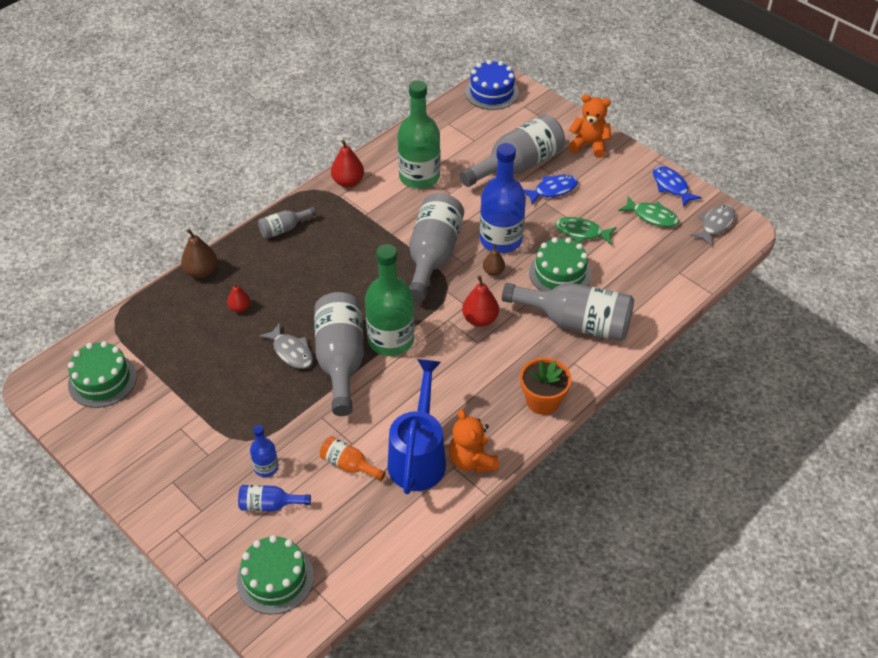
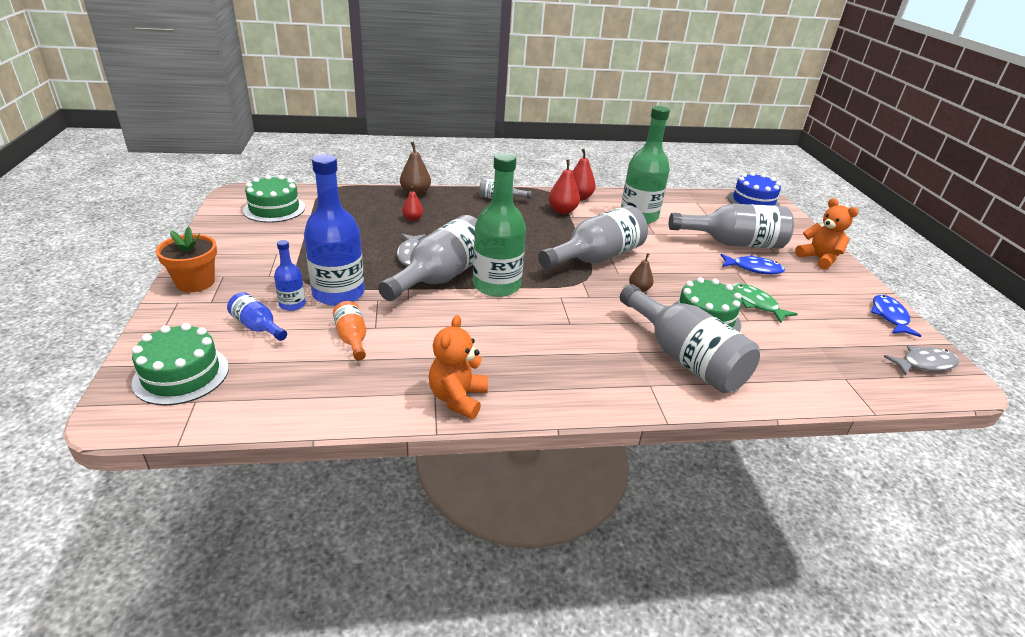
camera: 35 degrees right, 15 degrees down
blue watering can [388,359,446,494] -> none
red pear [462,275,499,327] -> red pear moved to [549,159,580,214]
blue bottle [480,143,526,253] -> blue bottle moved to [304,154,365,306]
orange flower pot [520,358,572,415] -> orange flower pot moved to [156,227,217,292]
green fish [618,196,679,227] -> none

